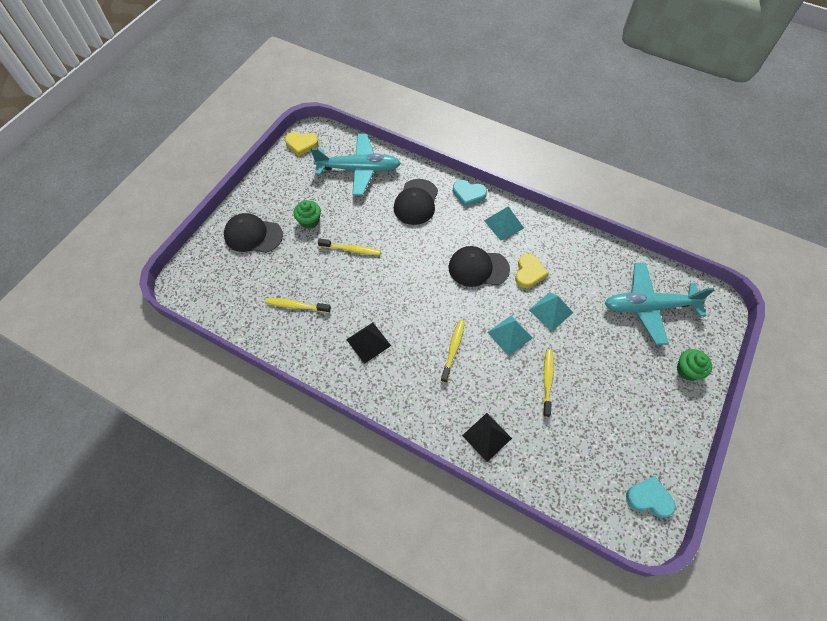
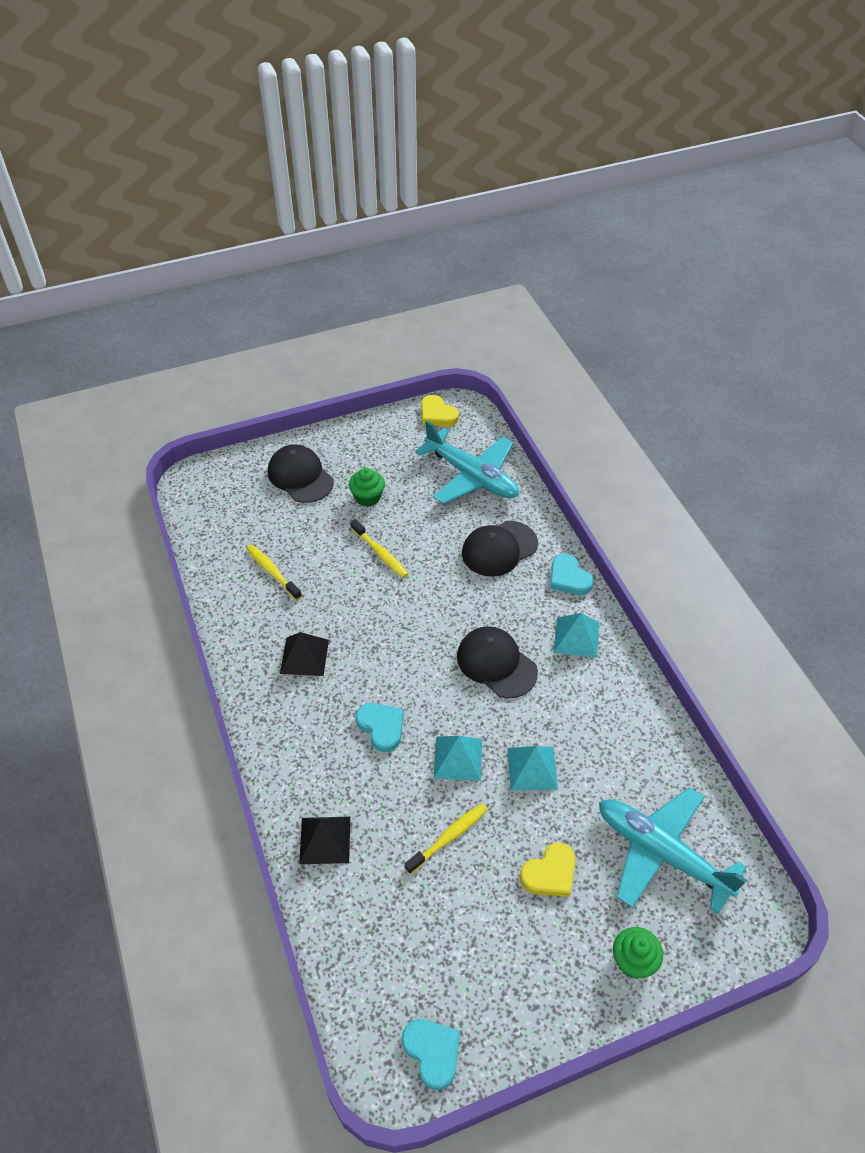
camera: 40 degrees right, 10 degrees down
yellow toothbrush [441,320,465,383] -> turquoise heart [356,703,404,752]
yellow heart [515,254,548,288] -> yellow heart moved to [520,843,576,897]

